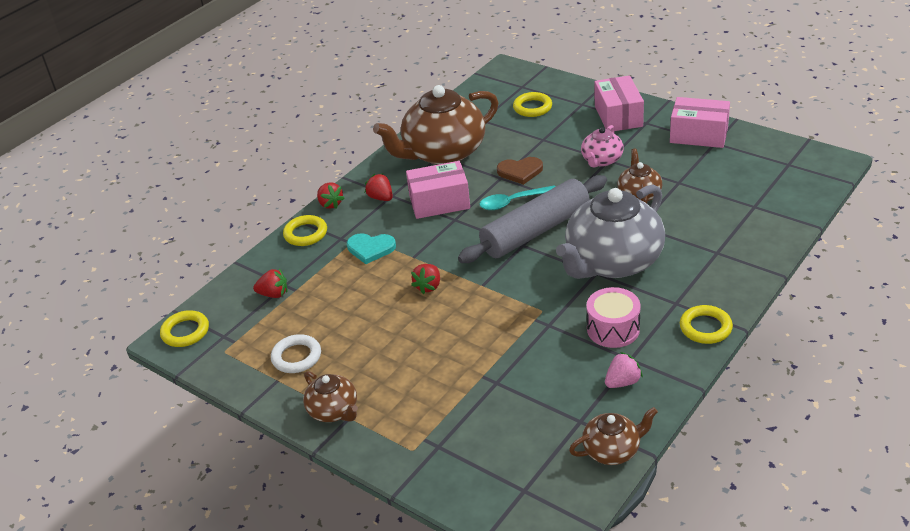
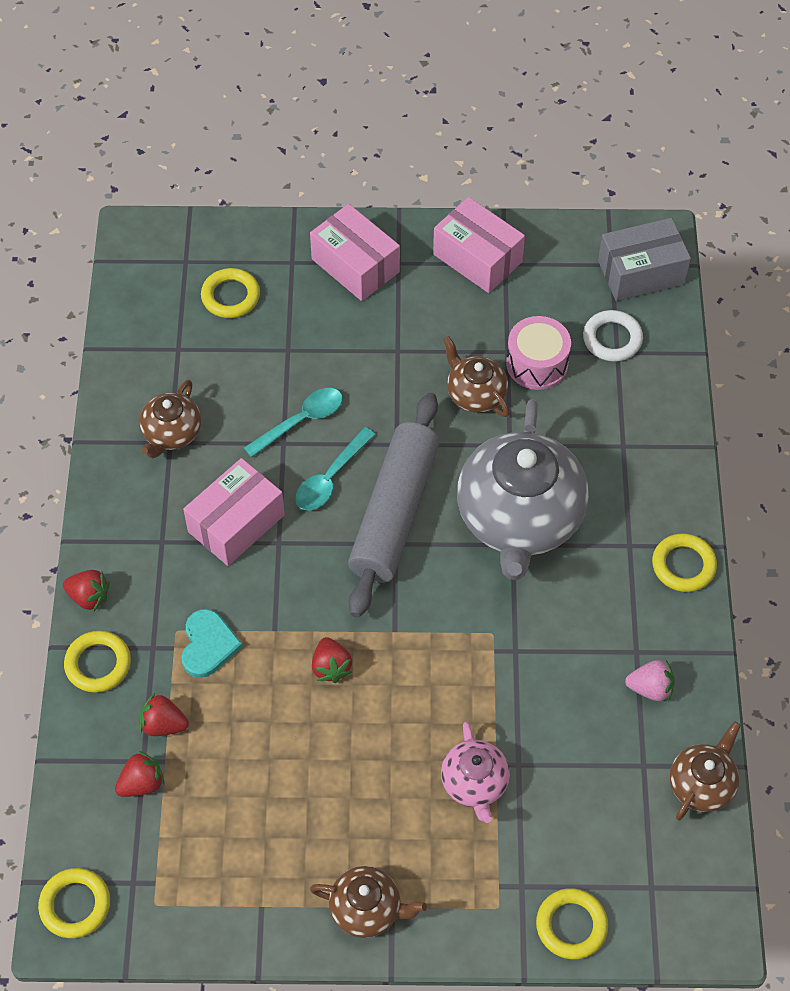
camera: 40 degrees left, 20 degrees up
white ring [271,334,321,373] -> white ring moved to [583,310,643,361]
turquoise heart [347,233,396,264] -> turquoise heart turned 60 degrees counterclockwise [181,609,243,678]
red strawberry [365,173,393,201] -> red strawberry moved to [140,693,189,736]
brown teapot [373,85,499,165] -> brown teapot [139,380,201,458], size x0.49
brown heart [497,157,543,185] -> turquoise spoon [244,388,343,458]
pink teapot [581,125,624,167] -> pink teapot moved to [441,721,510,823]
pink drum [587,287,641,348] -> pink drum moved to [506,316,571,390]
pink strawberry [605,352,643,388] -> pink strawberry turned 75 degrees clockwise [625,660,675,701]
pink box [670,97,730,148] -> pink box turned 60 degrees clockwise [433,197,525,293]
none -> yellow ring [536,888,608,959]
none -> grey box [598,218,691,301]

